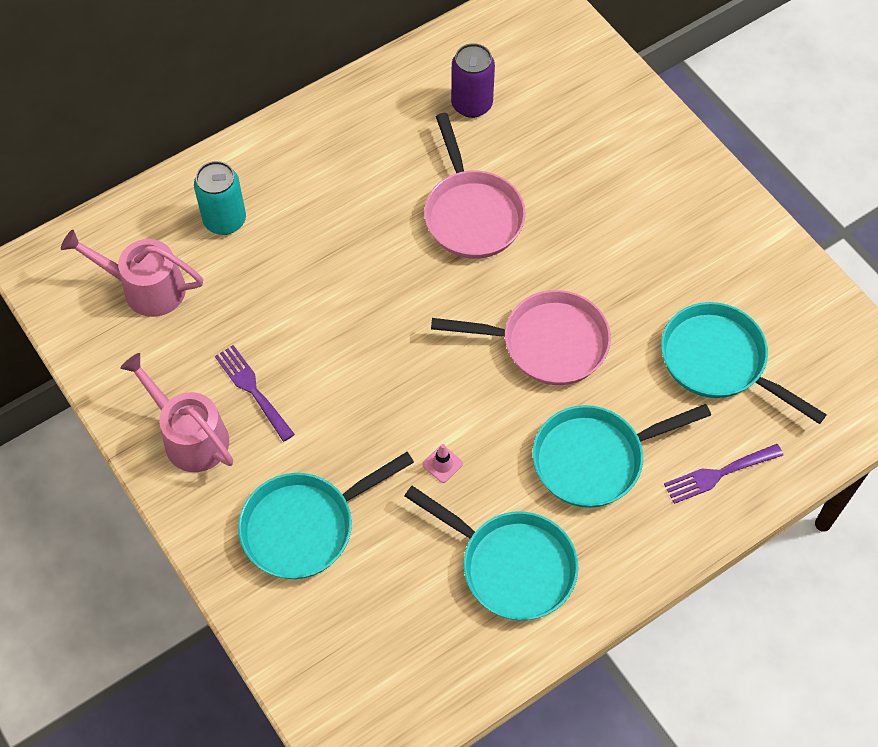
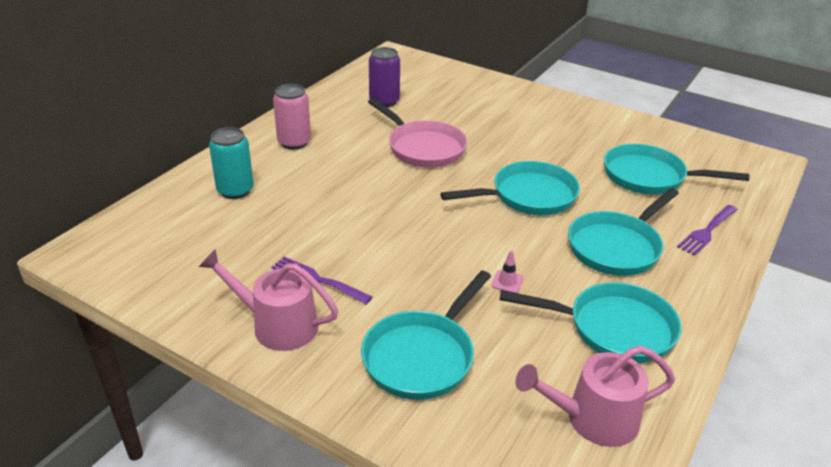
camera: 25 degrees left, 25 degrees down
pink watering can [61,230,203,317] -> pink watering can moved to [515,345,675,447]
pink pan [431,290,611,385] -> turquoise pan [440,161,580,215]
none -> pink can [273,84,311,149]

